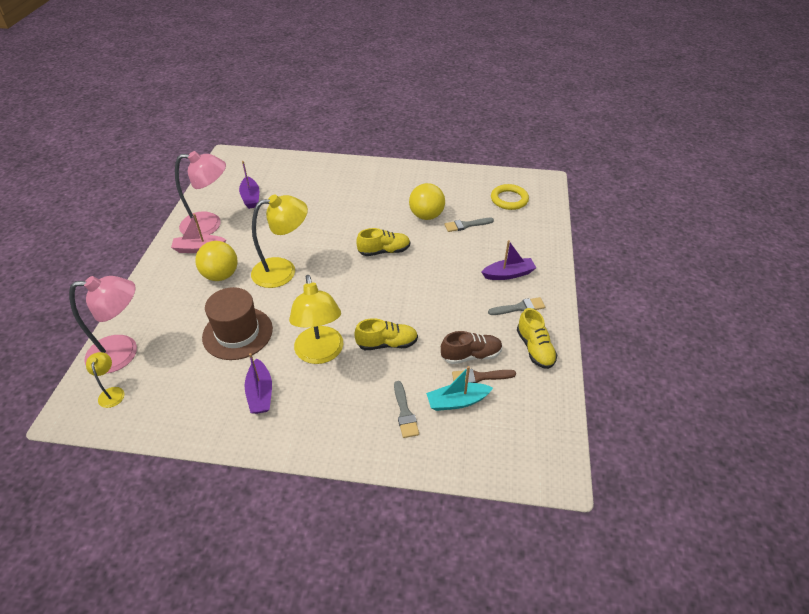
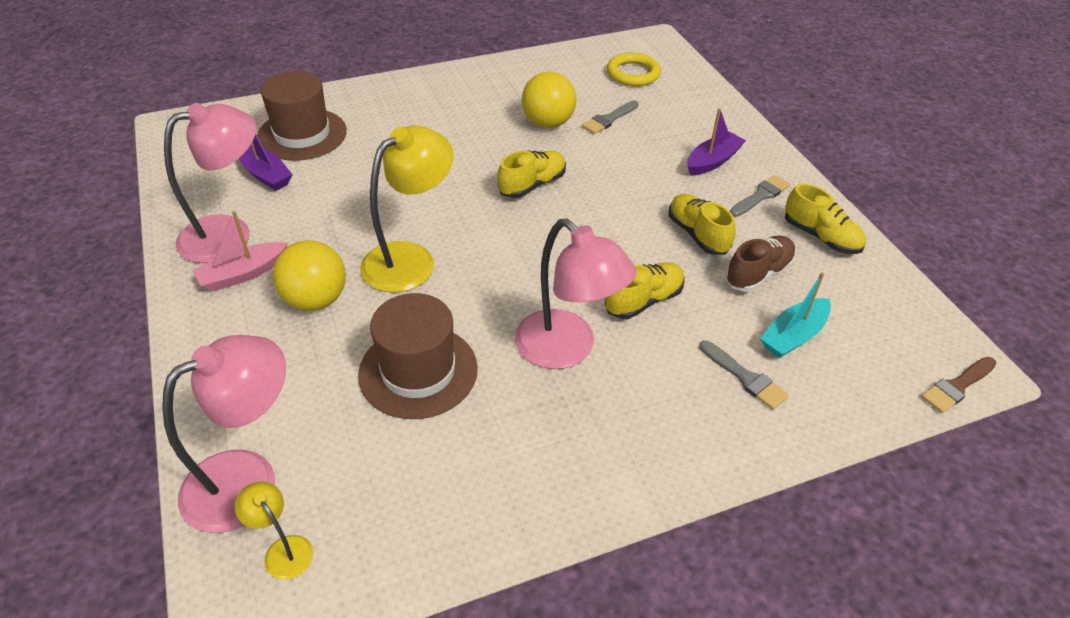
camera: 30 degrees left, 0 degrees up
purple boat [245,353,272,414] -> none
yellow lamp [289,275,344,364] -> pink lamp [515,219,636,369]
brown brush [452,369,516,383] -> brown brush moved to [921,357,997,413]
none -> brown hat [257,71,347,161]
none -> yellow shoe [669,194,736,255]

